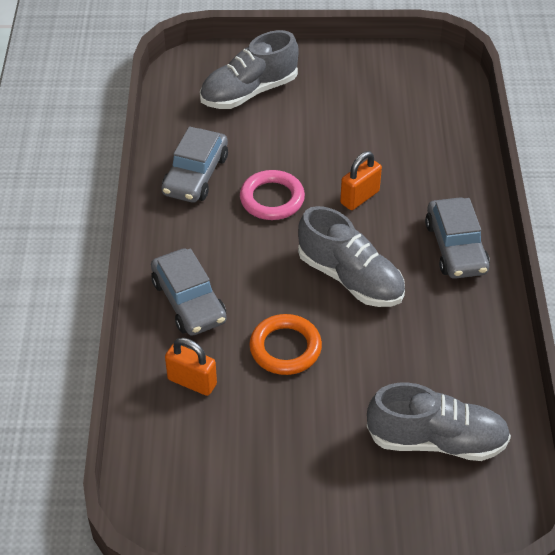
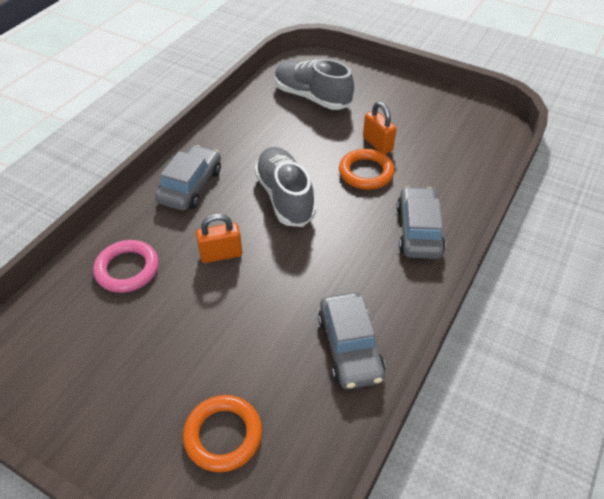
camera: 150 degrees left, 0 degrees up
grey car [161,127,228,203] -> grey car turned 120 degrees clockwise [318,292,385,389]
orange padlock [165,338,217,396] -> orange padlock moved to [363,102,397,154]
grey shoe [200,30,299,109] -> orange ring [183,395,262,472]
pink ring [240,170,305,220] -> pink ring moved to [93,240,159,293]

